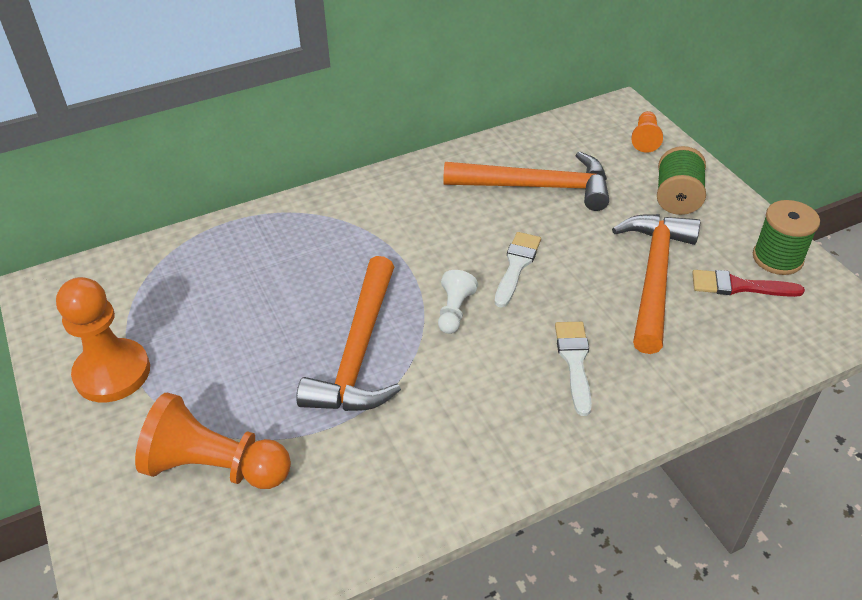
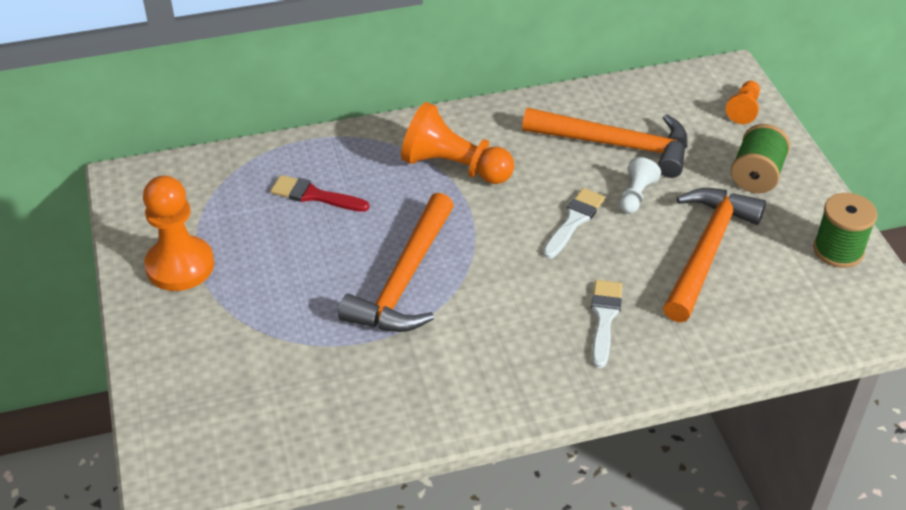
camera: 10 degrees right, 0 degrees up
orange pawn [135,393,291,489] -> orange pawn moved to [401,102,514,184]
white pawn [438,270,478,334] -> white pawn moved to [619,157,661,214]
red brush [692,270,805,297] -> red brush moved to [270,175,370,212]

